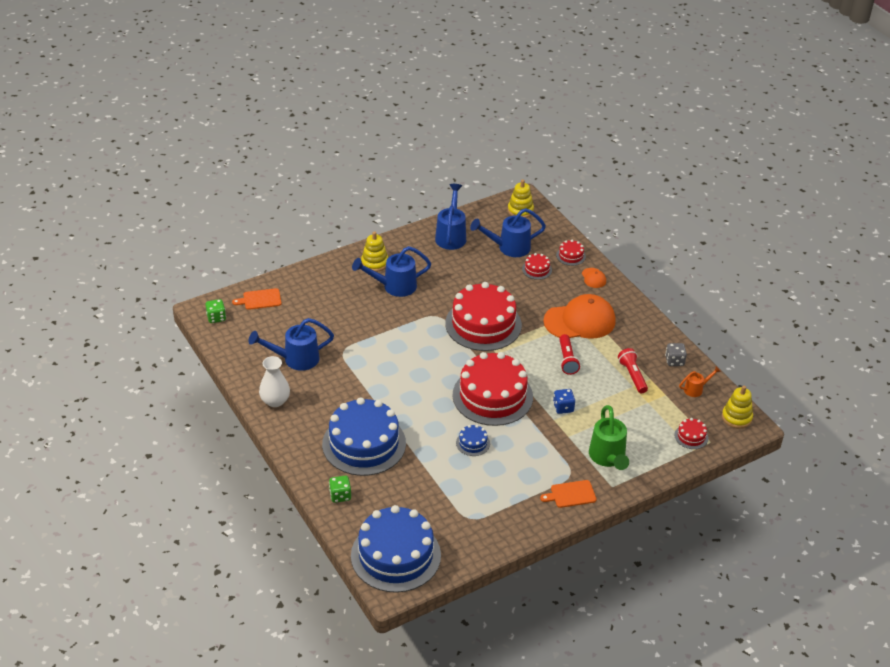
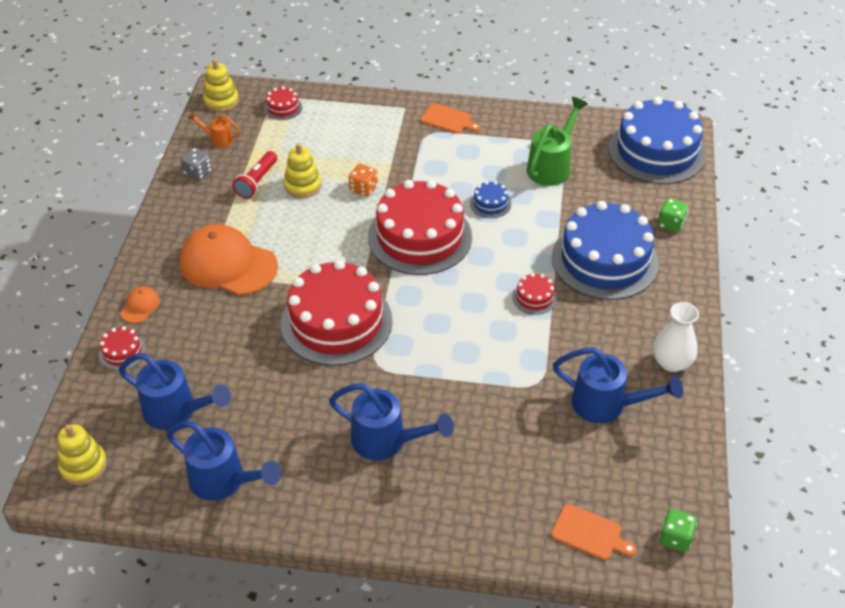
camera: 140 degrees left, 5 degrees up
yellow stacking toy [361,231,388,272] -> yellow stacking toy moved to [284,143,321,198]
blue watering can [435,184,466,250] -> blue watering can turned 105 degrees counterclockwise [167,421,281,501]
red cake [522,253,552,280] -> red cake moved to [512,273,557,315]
blue dice [553,389,575,414] -> orange dice [349,164,378,197]
red flashlight [559,334,580,375] -> none
green watering can [589,405,629,470] -> green watering can moved to [527,97,588,186]

